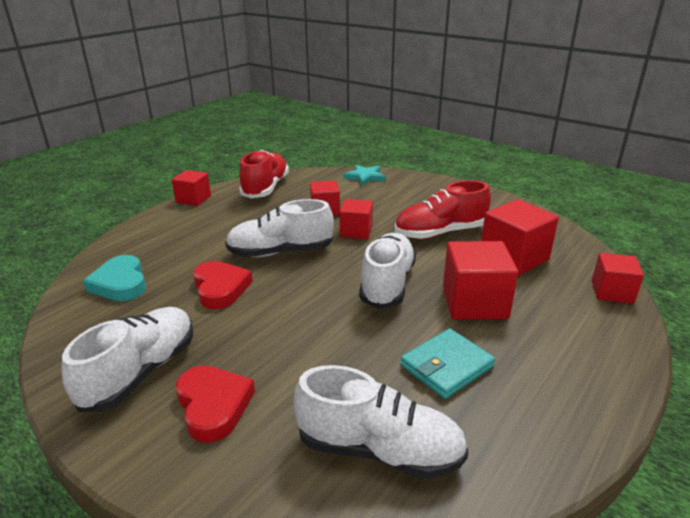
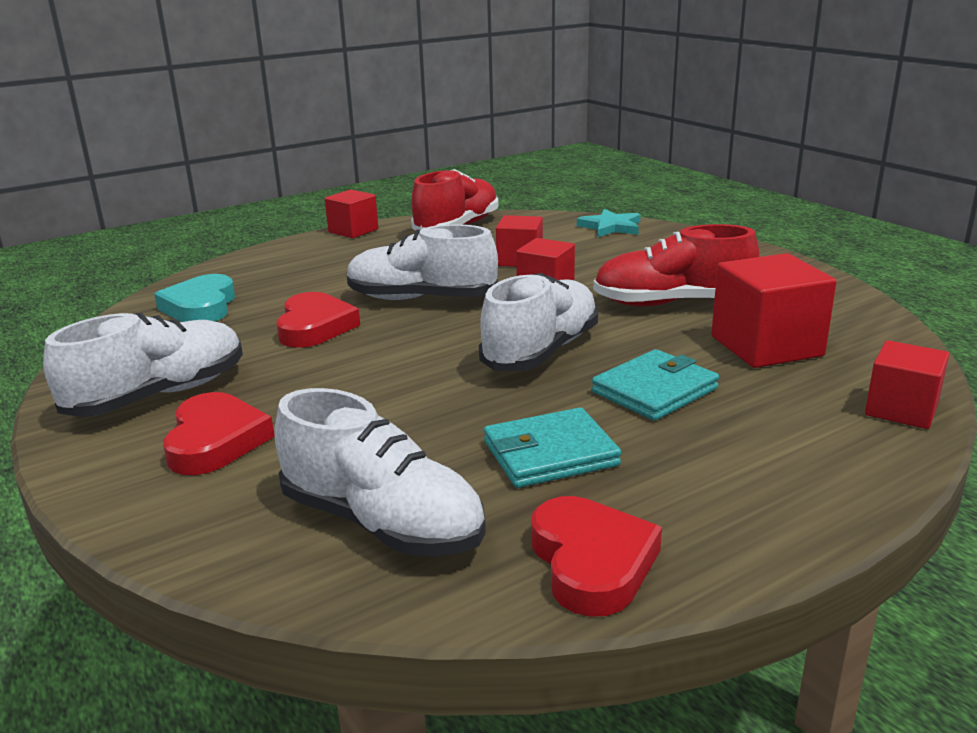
camera: 20 degrees right, 5 degrees down
red cube [443,241,518,320] -> turquoise wallet [592,349,719,421]
none -> red heart [531,496,662,617]

